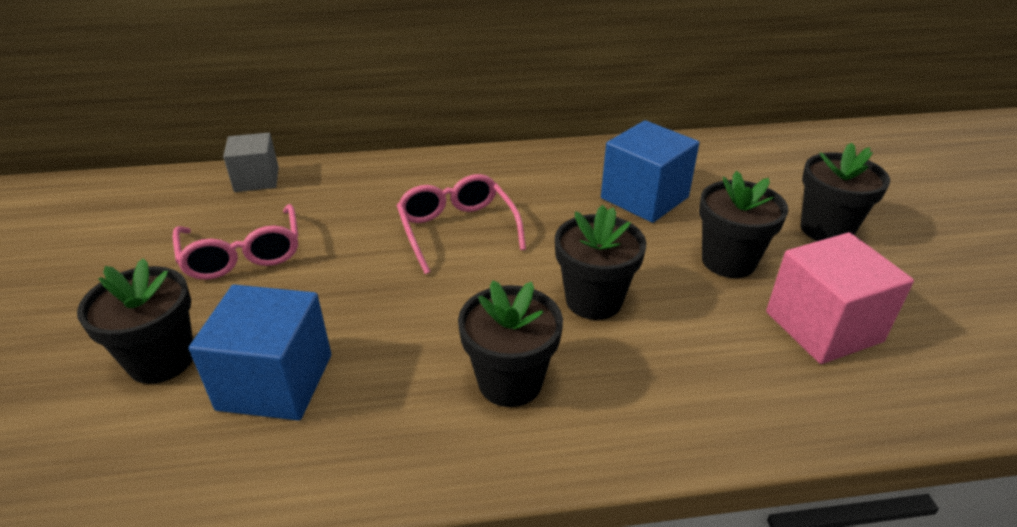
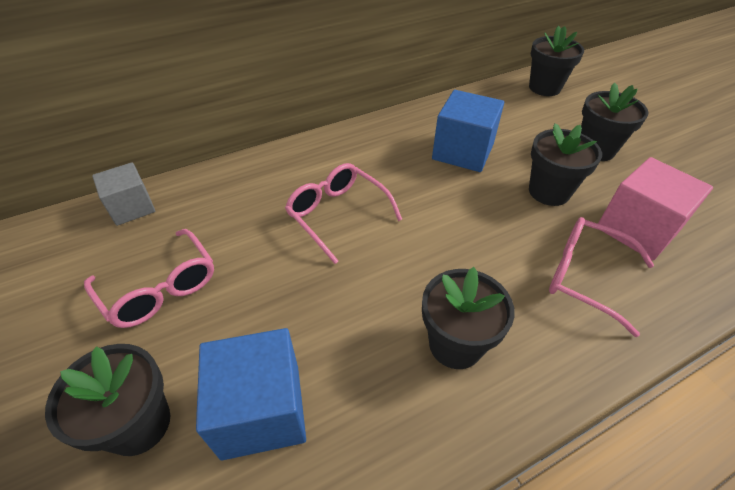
camera: 20 degrees left, 10 degrees up
black flower pot [555,205,646,320] -> black flower pot moved to [529,26,584,96]
none -> pink glasses [549,217,654,337]

